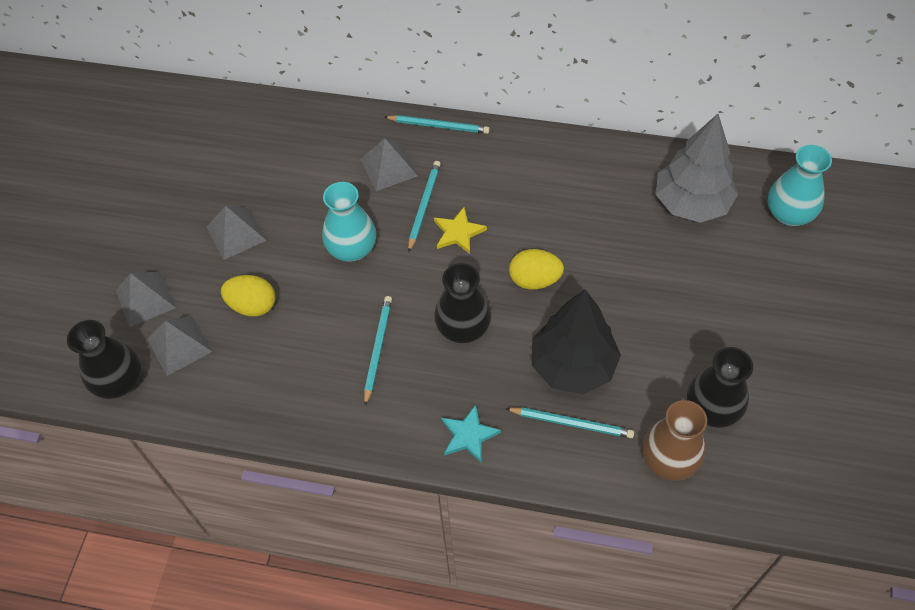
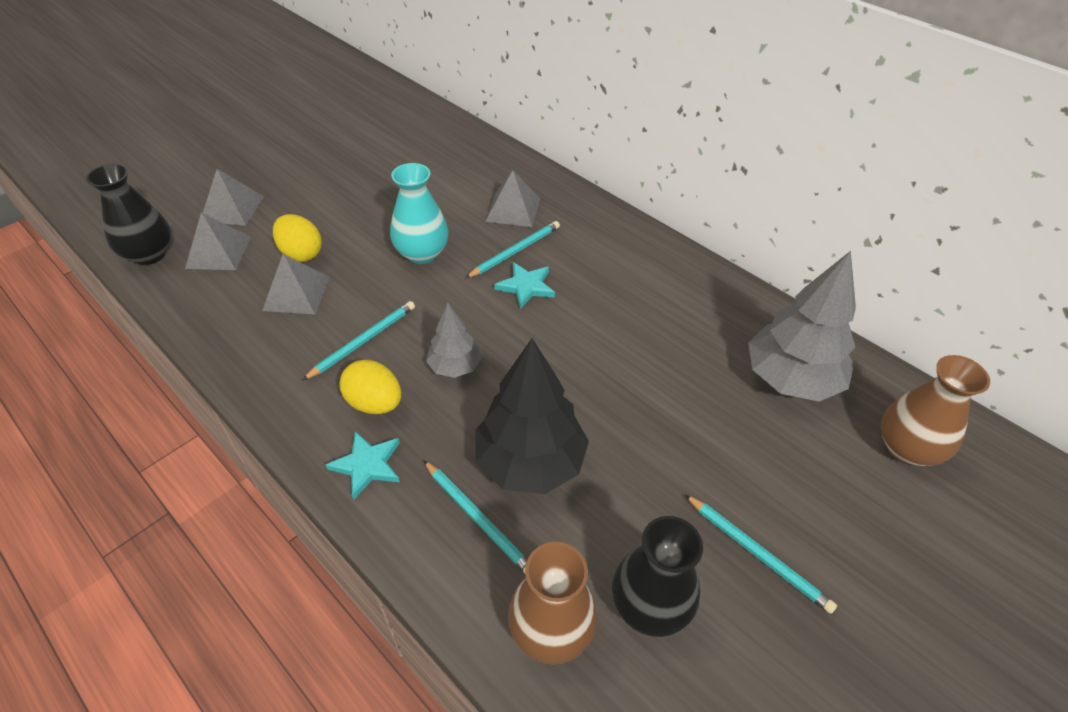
camera: 30 degrees right, 10 degrees down
grey pyramid [206,206,267,260] -> grey pyramid moved to [262,254,330,315]
turquoise pencil [385,115,490,134] -> turquoise pencil moved to [685,494,837,614]
yellow star [434,207,487,254] -> turquoise star [494,262,555,309]
black vase [434,263,491,343] -> grey tree [426,303,482,378]
yellow egg [509,249,564,290] -> yellow egg moved to [339,360,401,414]
turquoise vase [768,145,832,226] -> brown vase [881,355,990,466]

